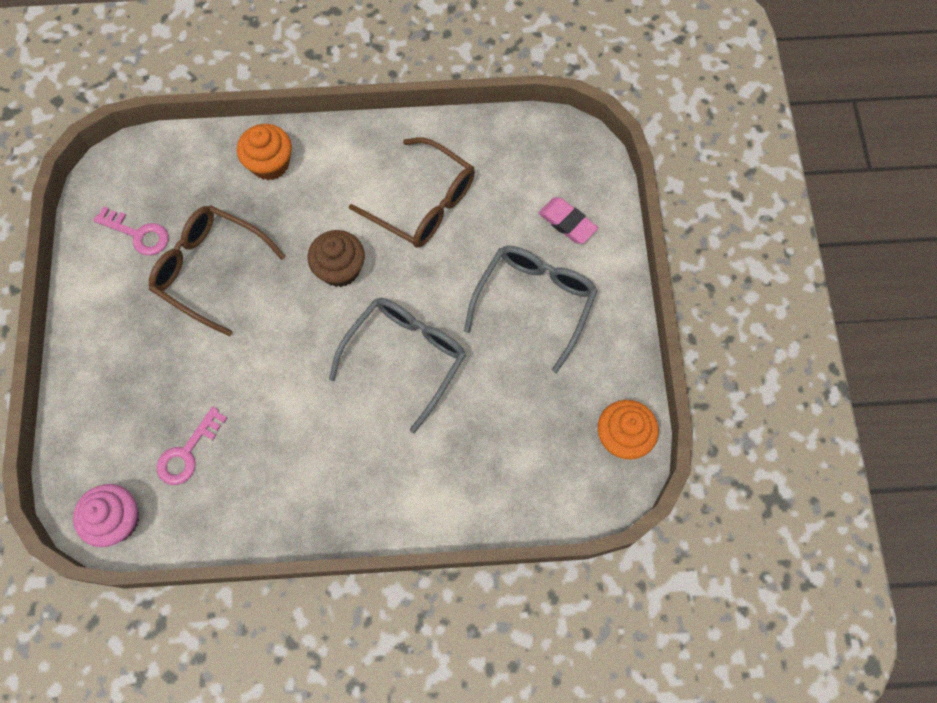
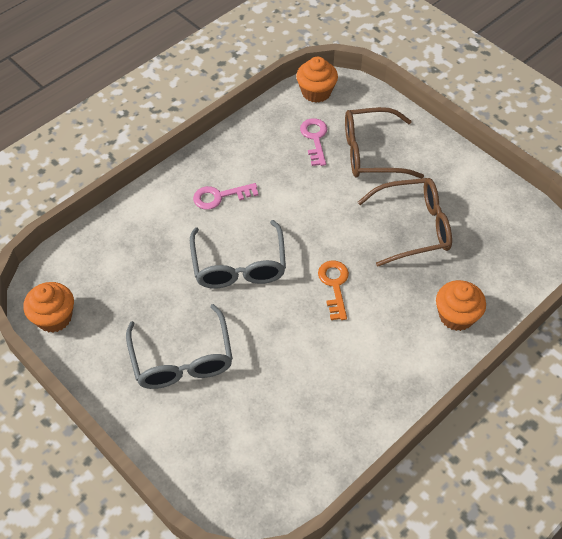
camera: 140 degrees right, 15 degrees down
pink cupcake [73,484,139,547] -> orange cupcake [296,57,338,103]
pink key [94,206,169,255] -> pink key moved to [193,183,258,210]
brown cupcake [308,230,365,287] -> orange key [318,261,349,320]
brown glasses [349,137,475,248] -> brown glasses moved to [345,107,424,178]
pink eraser [539,197,598,244] -> none

